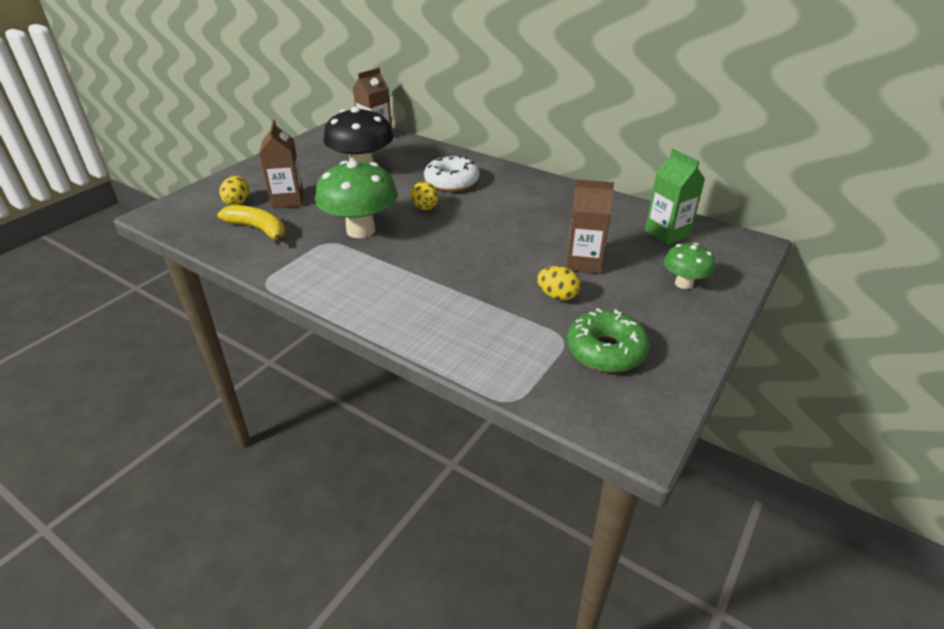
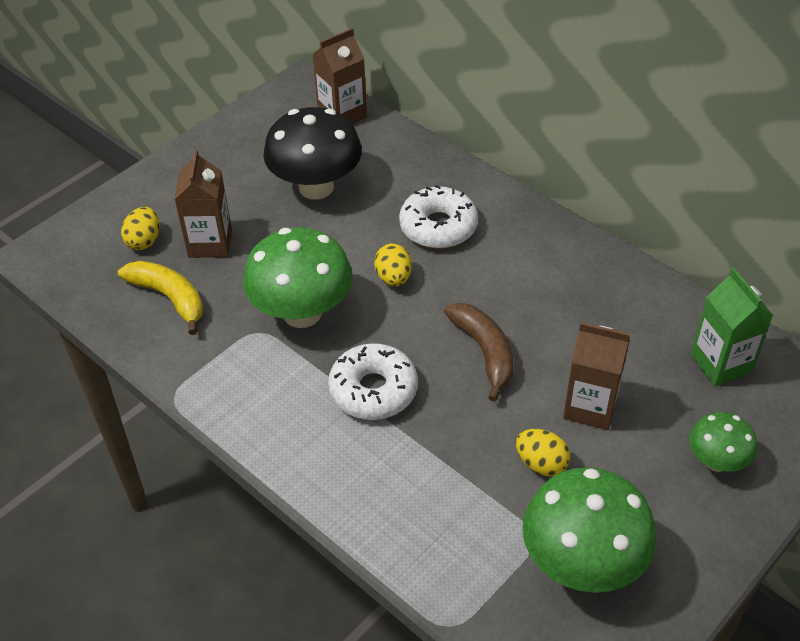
camera: 10 degrees right, 10 degrees up
green donut [567,308,650,372] -> green mushroom [522,467,656,593]
none -> white donut [328,343,418,420]
none -> brown banana [444,303,514,402]

